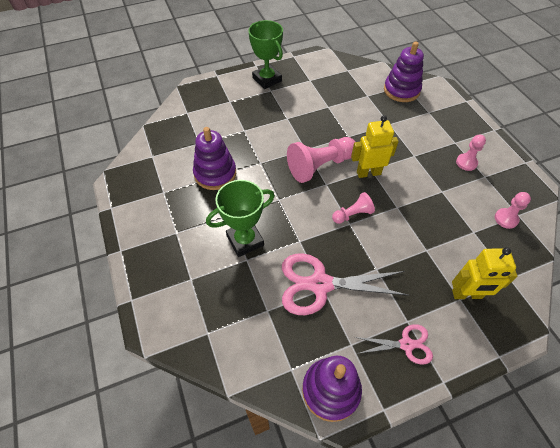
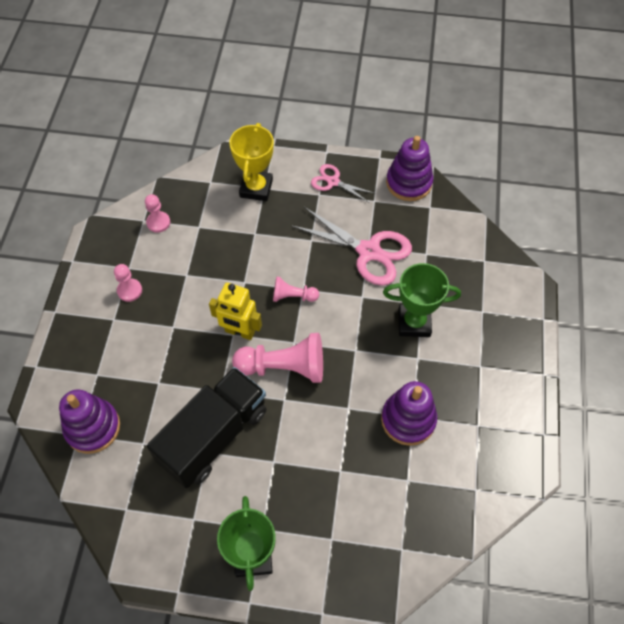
camera: 150 degrees left, 5 degrees up
yellow robot [452,247,518,299] -> yellow trophy [229,123,274,201]
none -> black truck [147,367,266,488]

